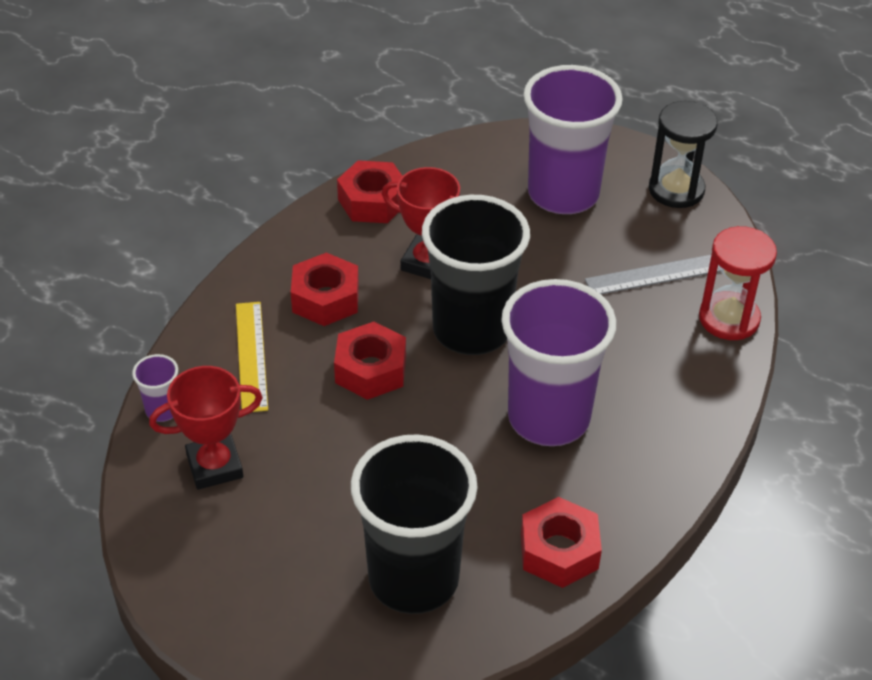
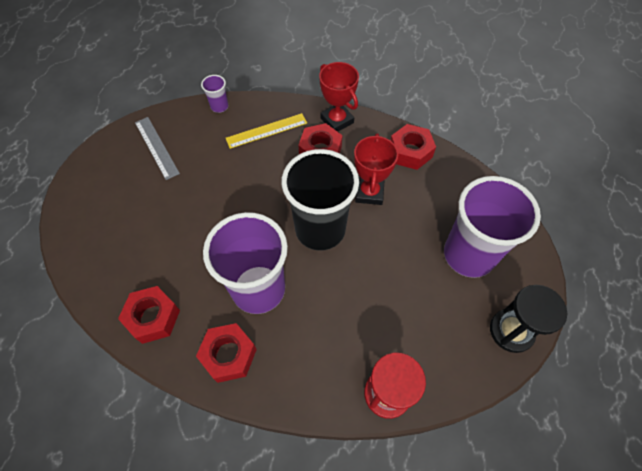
camera: 75 degrees right, 15 degrees up
red trophy [149,366,263,490] -> red trophy moved to [319,62,359,132]
red nut [334,322,406,400] -> red nut moved to [196,323,257,383]
black cup [351,434,478,614] -> none
grey ruler [585,254,721,294] -> grey ruler moved to [135,117,180,180]

